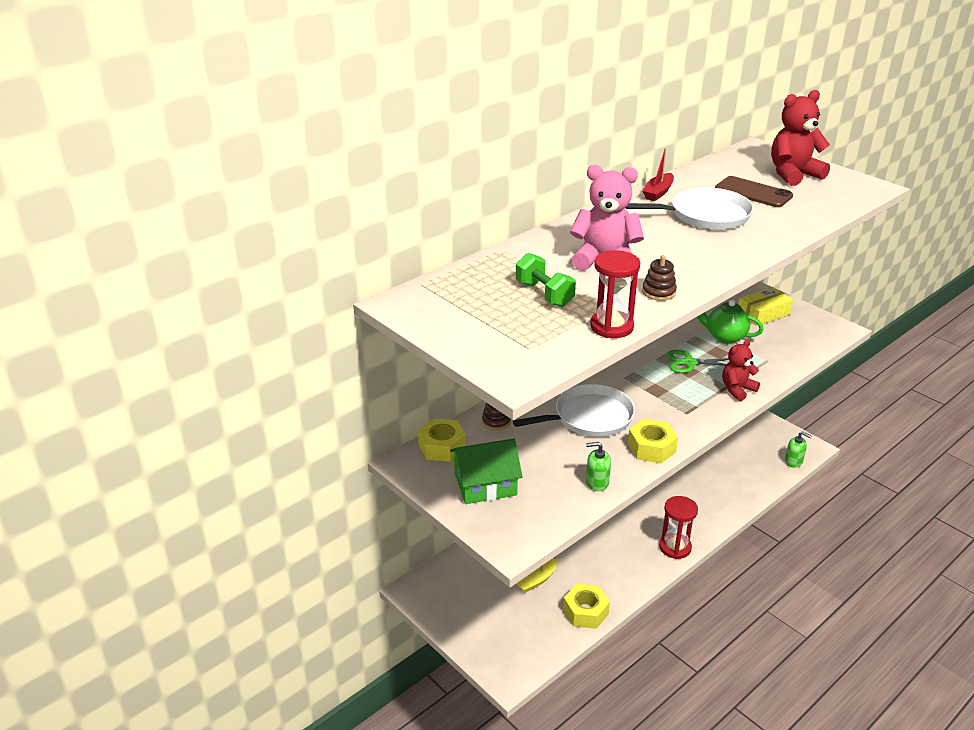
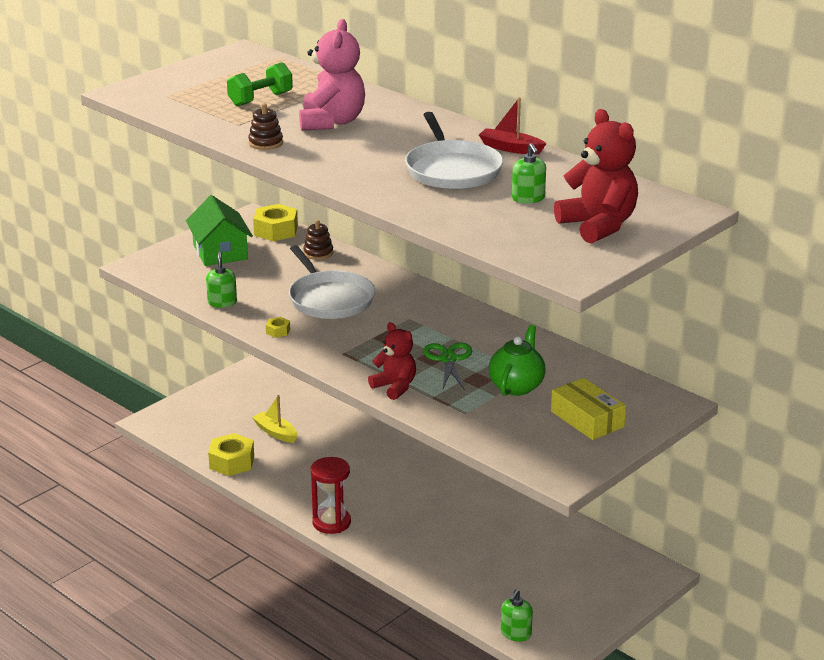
camera: 85 degrees right, 5 degrees down
red hourglass [590,250,640,338] -> none
yellow nut [628,419,678,463] -> yellow nut [266,317,290,338], size x0.48
brown phone [715,176,793,207] -> green soap dispenser [512,143,546,204]

